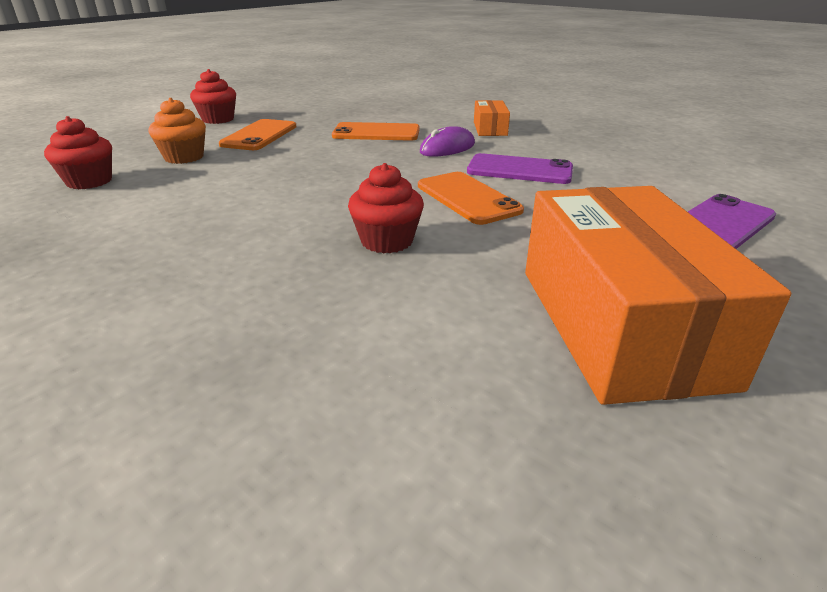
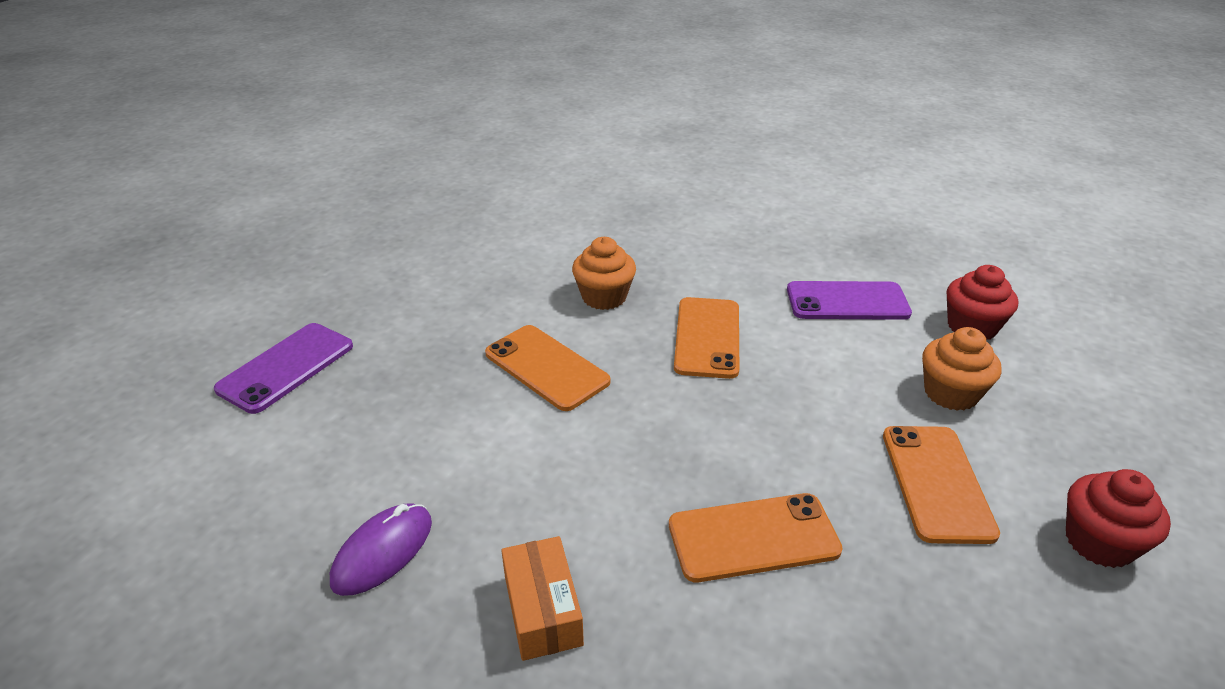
camera: 165 degrees right, 5 degrees up
red cupcake [348,163,424,254] -> orange cupcake [572,237,636,310]
purple mouse [420,126,475,157] -> purple mouse moved to [330,503,432,596]
purple phone [467,153,573,184] -> purple phone moved to [787,281,912,320]
orange box [525,186,791,405] -> none
none -> orange phone [674,297,739,379]

